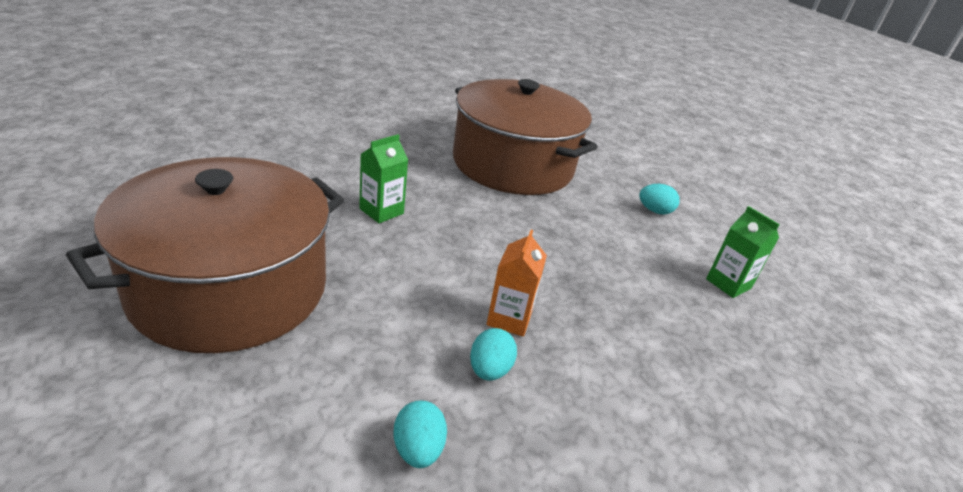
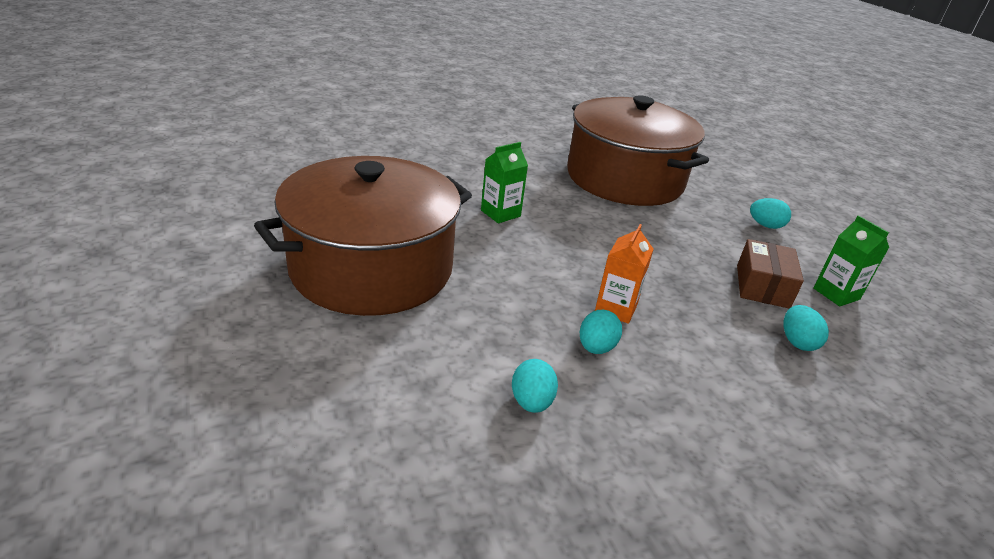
camera: 10 degrees right, 0 degrees up
none -> brown box [737,239,804,309]
none -> turquoise egg [783,305,829,351]

